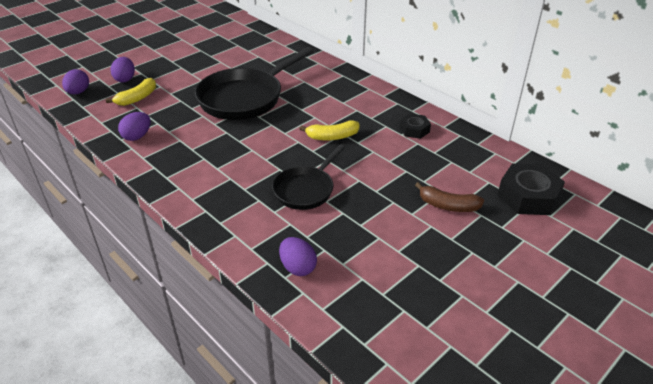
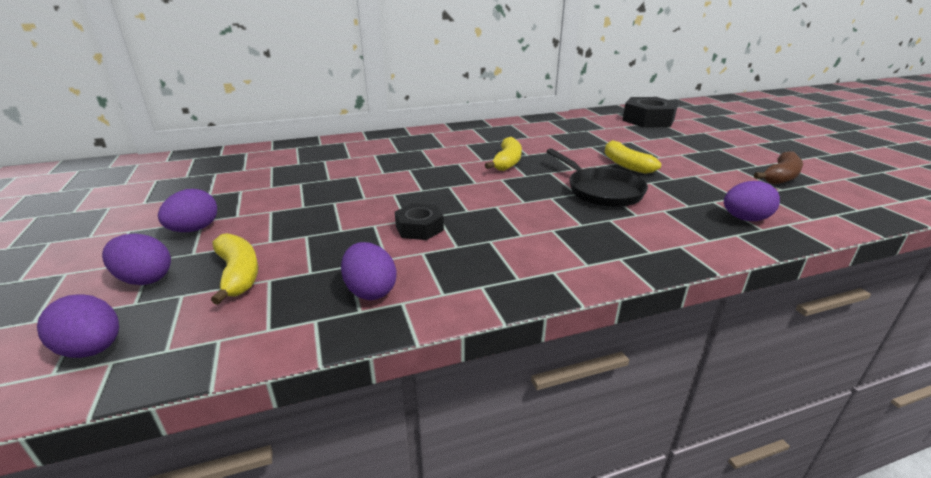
camera: 65 degrees left, 10 degrees down
black pan [195,47,314,120] -> none
black nut [400,114,431,139] -> black nut moved to [395,203,444,240]
brown banana [415,182,484,212] -> brown banana moved to [754,151,803,185]
none -> purple egg [158,189,217,232]
none -> yellow banana [605,140,661,174]

